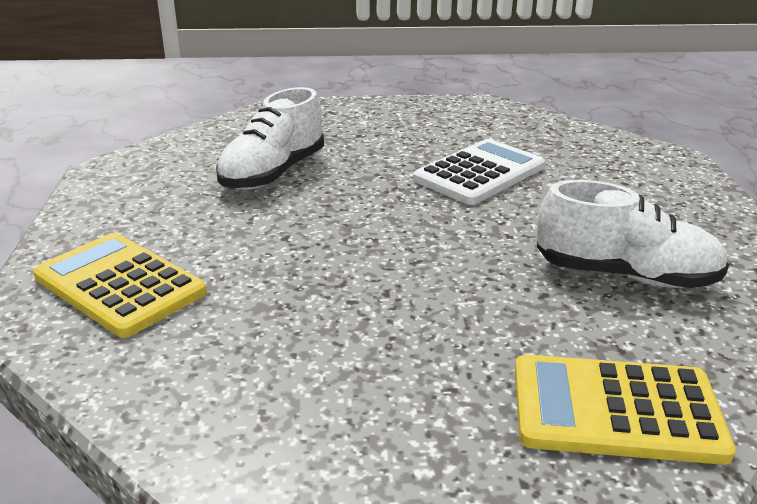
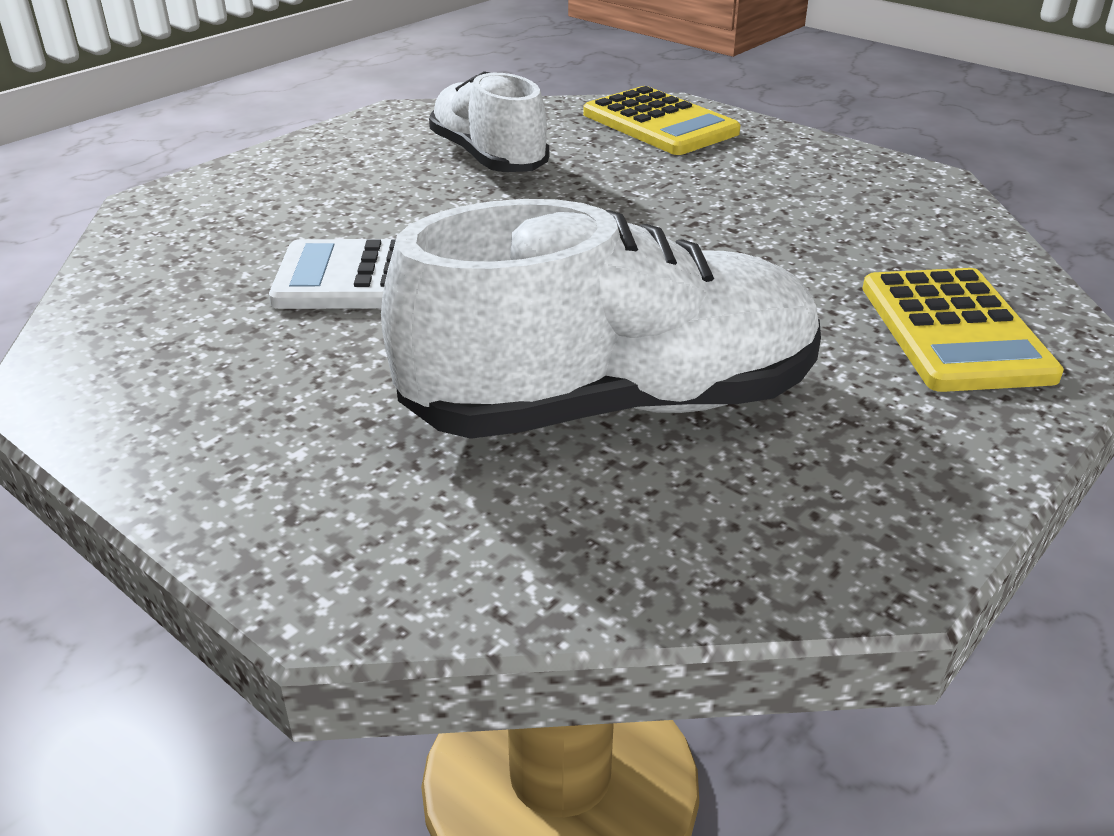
camera: 135 degrees left, 5 degrees up
white shoe [216,87,324,190] -> white shoe [381,199,821,439], size x1.61

